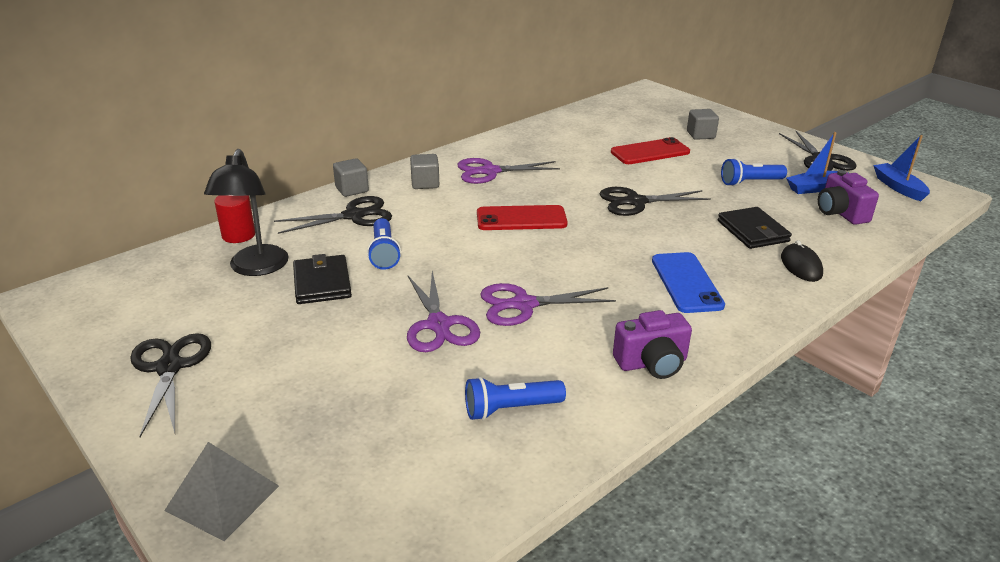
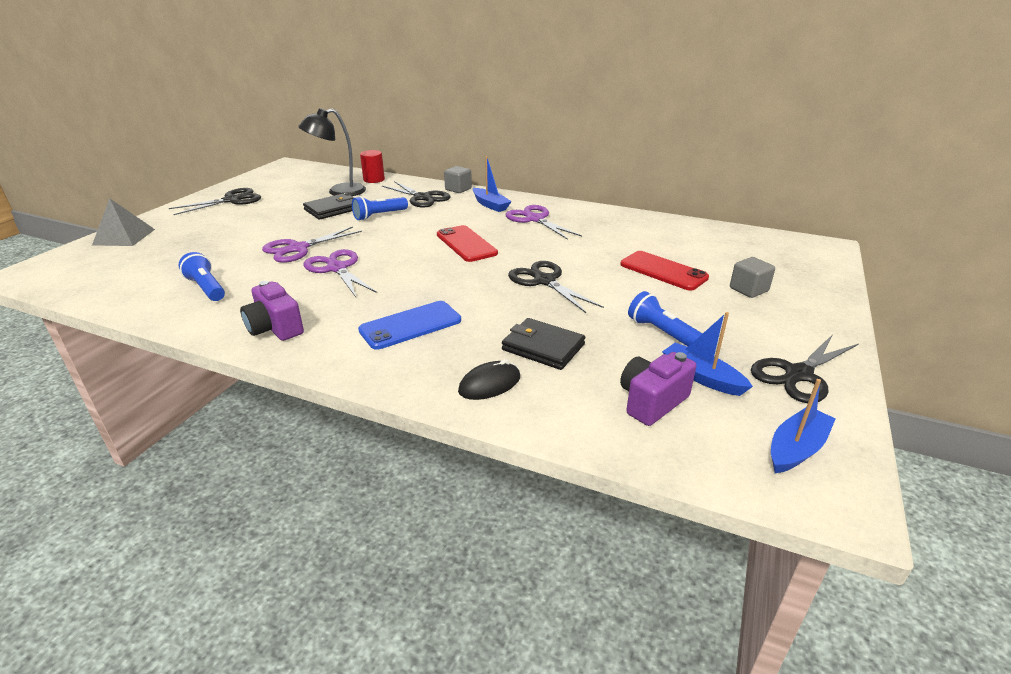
camera: 65 degrees right, 0 degrees up
grey cube [410,154,439,189] -> blue boat [473,156,512,212]
black wallet [718,207,792,249] -> black wallet turned 75 degrees clockwise [502,318,585,370]

